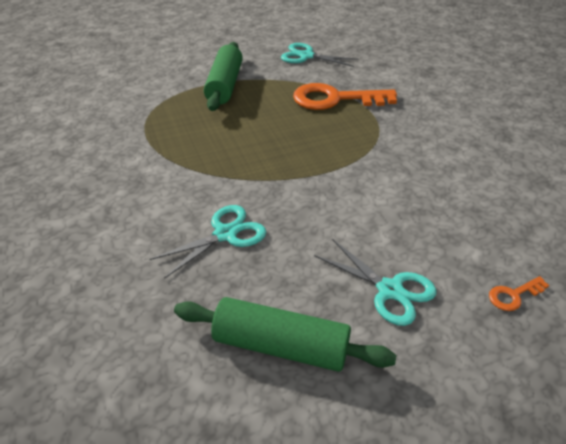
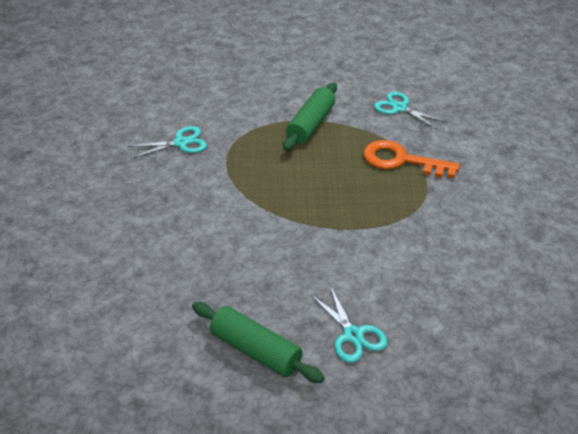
camera: 20 degrees right, 0 degrees up
turquoise scissors [149,205,266,279] -> turquoise scissors moved to [128,126,207,158]
orange key [489,276,549,311] -> none

